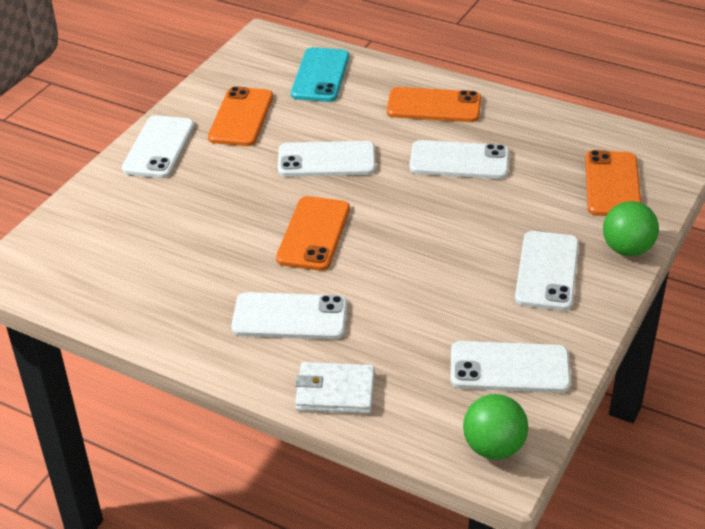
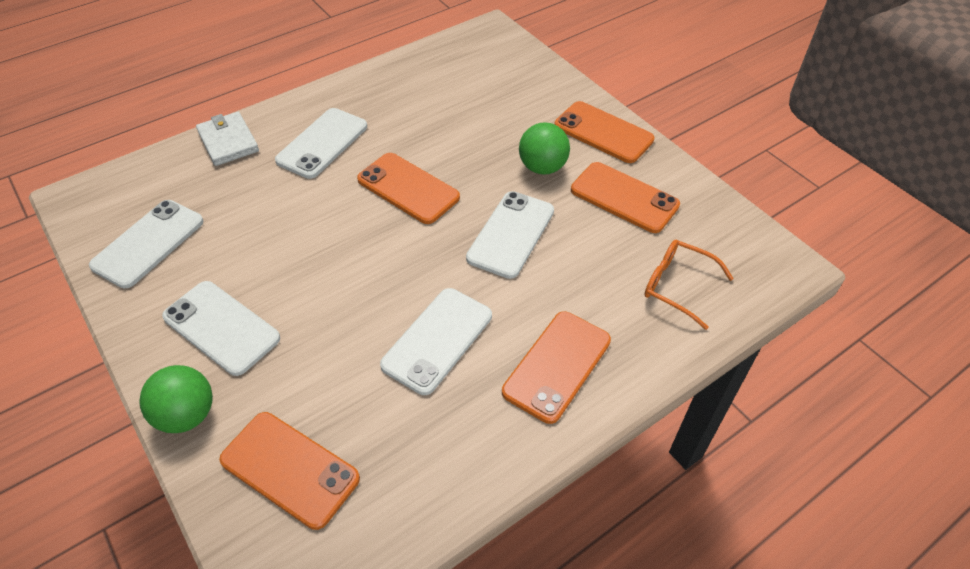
camera: 115 degrees right, 10 degrees up
white phone [122,115,194,178] -> orange phone [555,101,655,163]
turquoise phone [291,47,349,102] -> orange glasses [644,240,734,330]
white wallet [295,362,375,414] -> white wallet turned 60 degrees counterclockwise [196,112,259,166]
green ball [463,394,528,460] -> green ball moved to [519,122,570,175]

